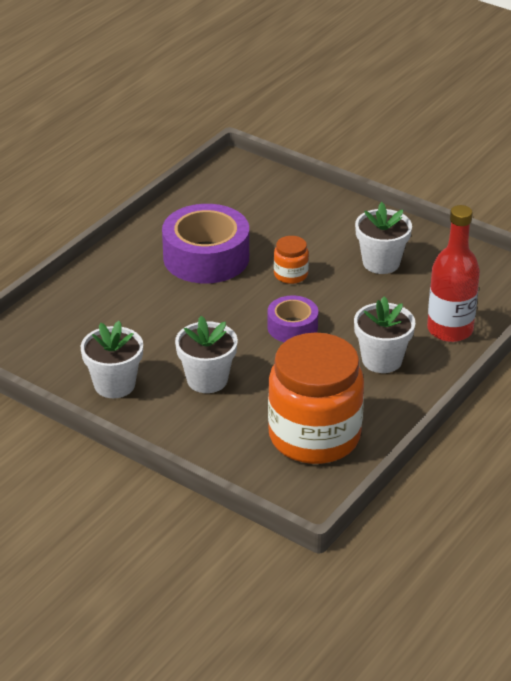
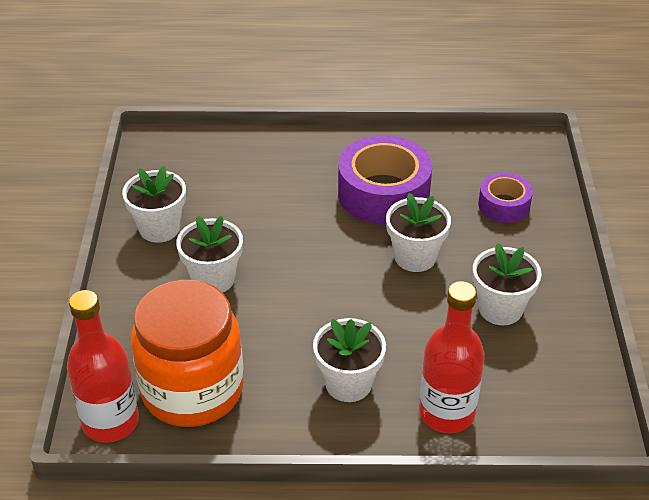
camera: 55 degrees right, 5 degrees up
purple tape [267,295,318,342] -> purple tape moved to [478,173,533,223]
orange jar [274,236,309,284] -> white flower pot [386,193,451,272]
none -> red bottle [67,290,139,443]

